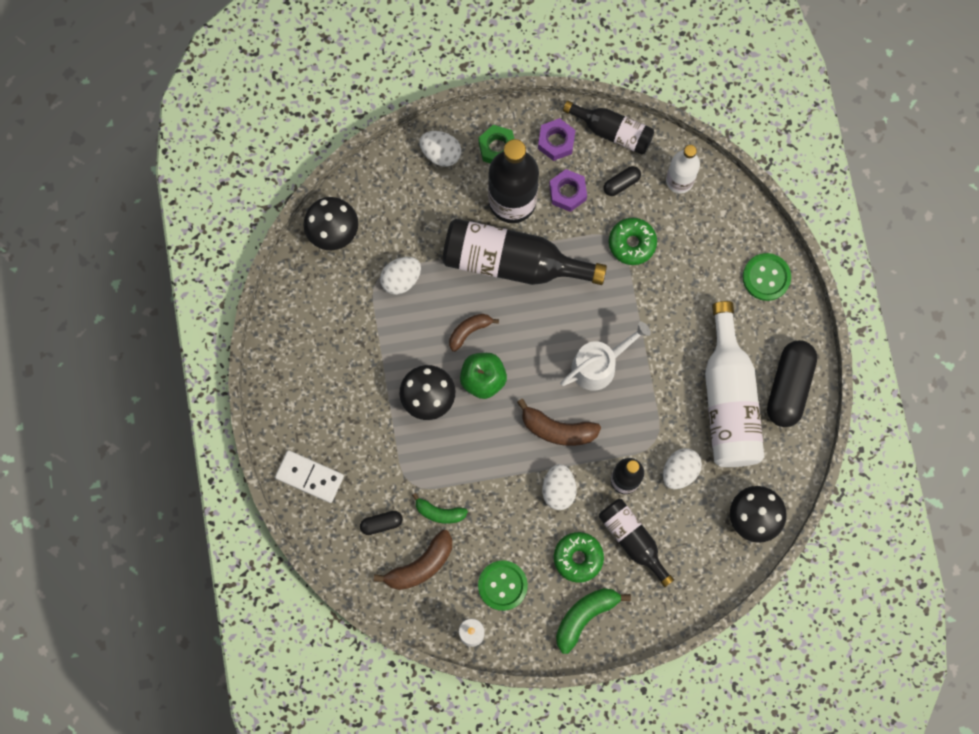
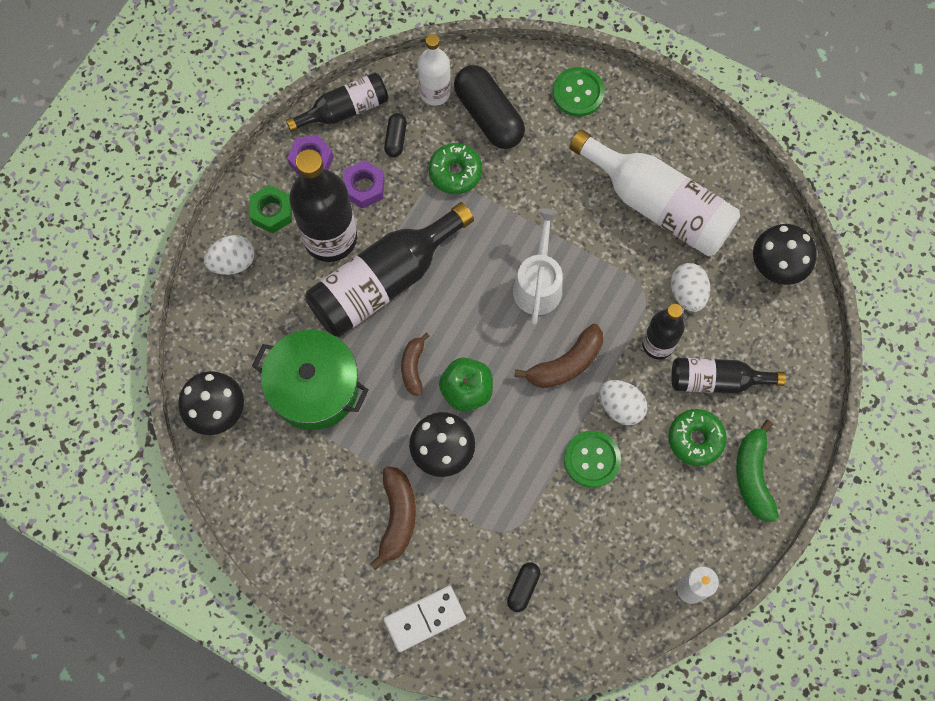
camera: 50 degrees left, 5 degrees down
brown banana [374,530,452,590] -> brown banana moved to [370,466,416,570]
white egg [380,257,421,295] -> green pot [252,330,369,430]
green banana [412,493,468,524] -> none
green button [478,560,528,611] -> green button moved to [564,431,621,488]
black capsule [767,340,817,427] -> black capsule moved to [454,65,525,149]

